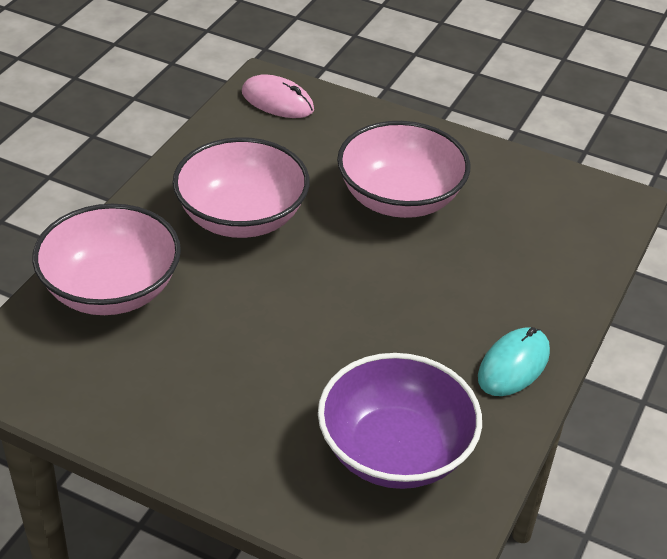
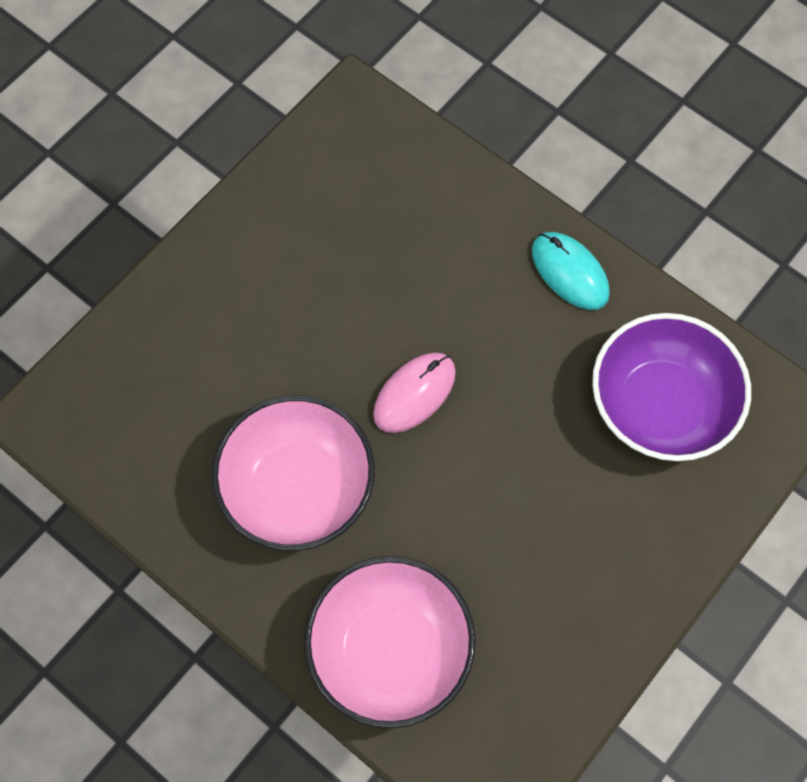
camera: 75 degrees left, 25 degrees up
pink mouse [242,75,314,118] -> pink mouse moved to [373,352,456,433]
pink bowl [337,121,470,218] -> none

